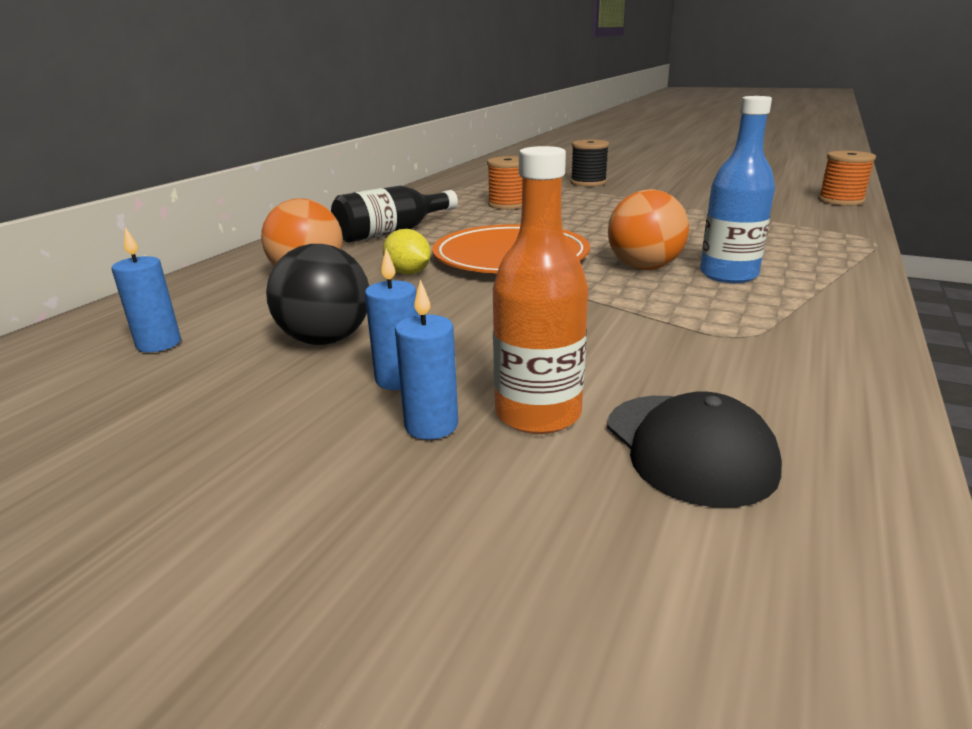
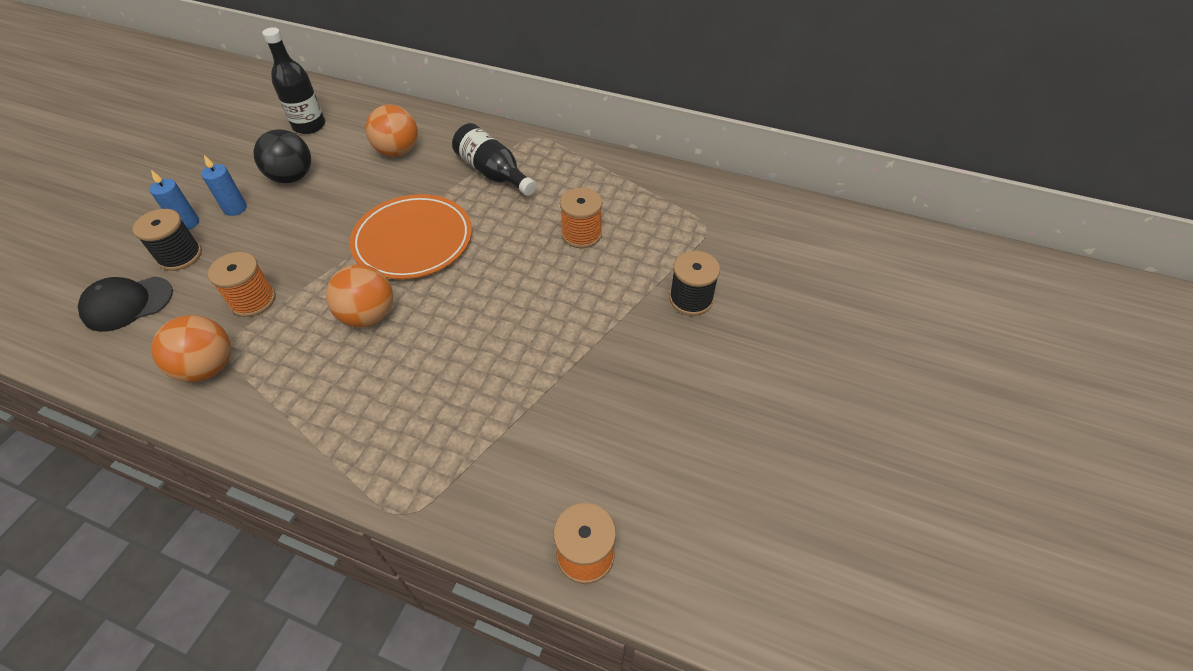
camera: 85 degrees right, 25 degrees up
blue candle [112,227,181,352] -> black bottle [262,27,325,134]
yellow lemon [383,229,431,275] -> none
orange bottle [493,146,588,434] -> black spool [133,209,202,271]
blue bottle [700,96,775,283] -> none
none -> orange ball [151,315,231,383]
none -> orange spool [208,252,276,317]

